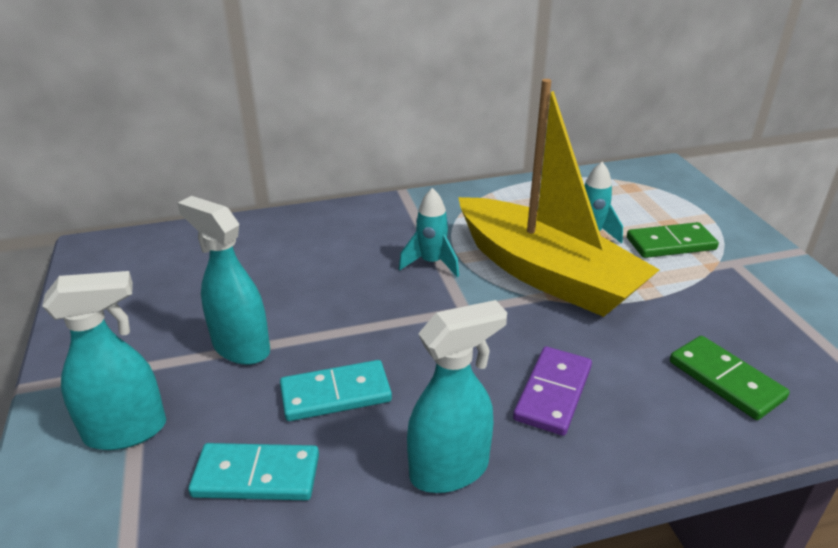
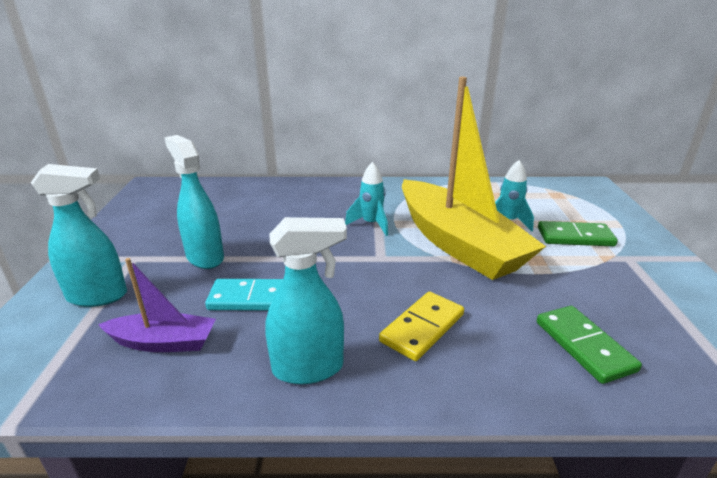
camera: 15 degrees right, 5 degrees down
turquoise domino [188,443,319,500] -> purple boat [98,258,216,352]
purple domino [513,347,592,436] -> yellow domino [379,292,464,361]

